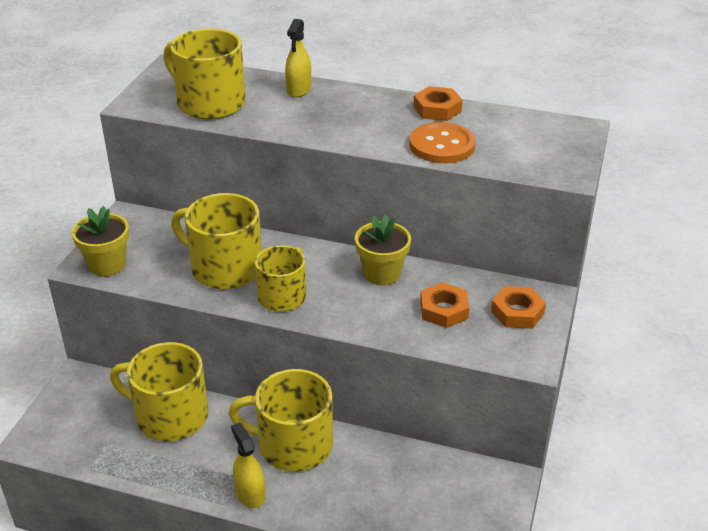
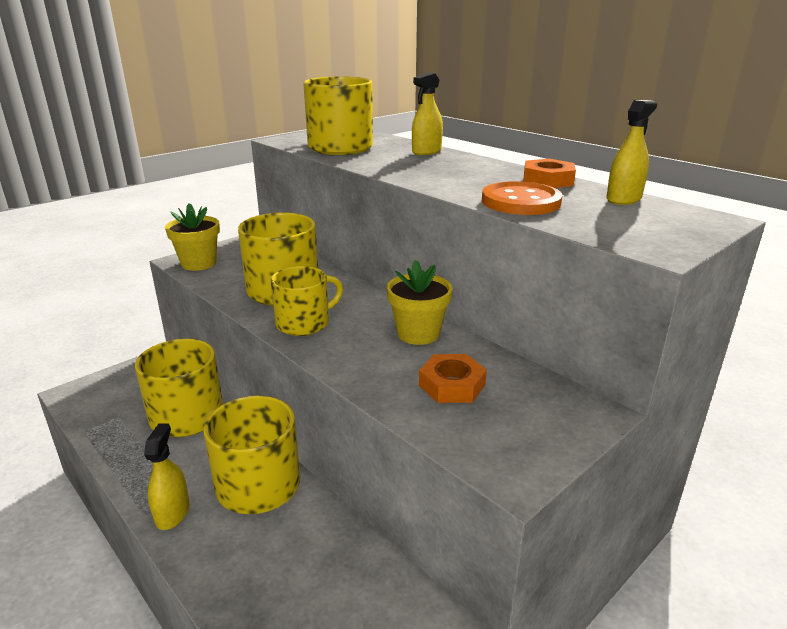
camera: 30 degrees right, 10 degrees down
orange nut [491,286,546,329] -> none
none -> yellow spray bottle [606,100,657,205]

